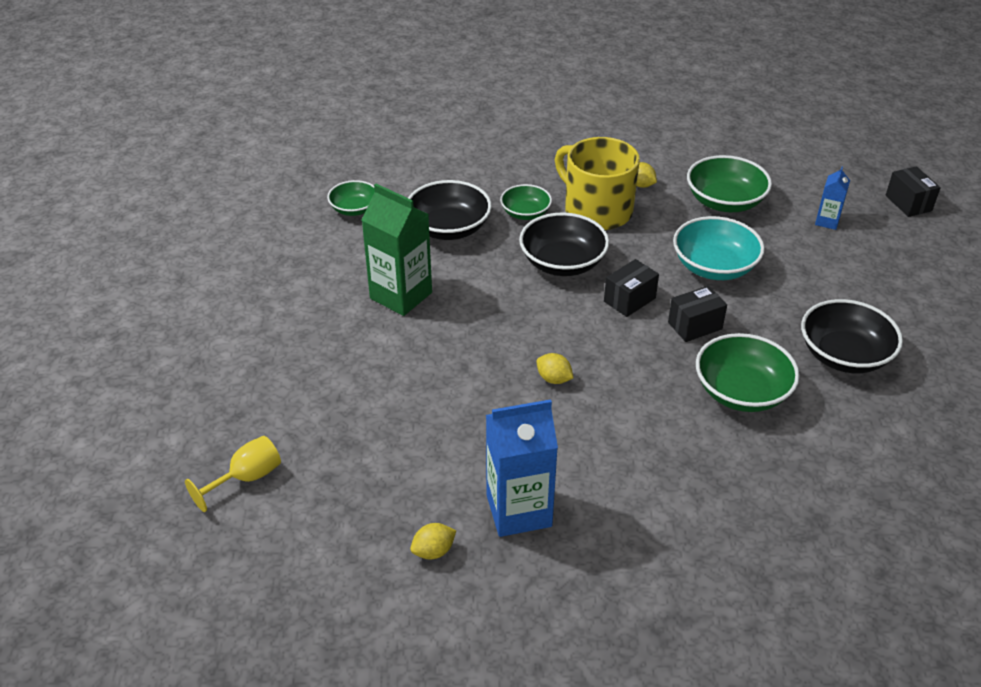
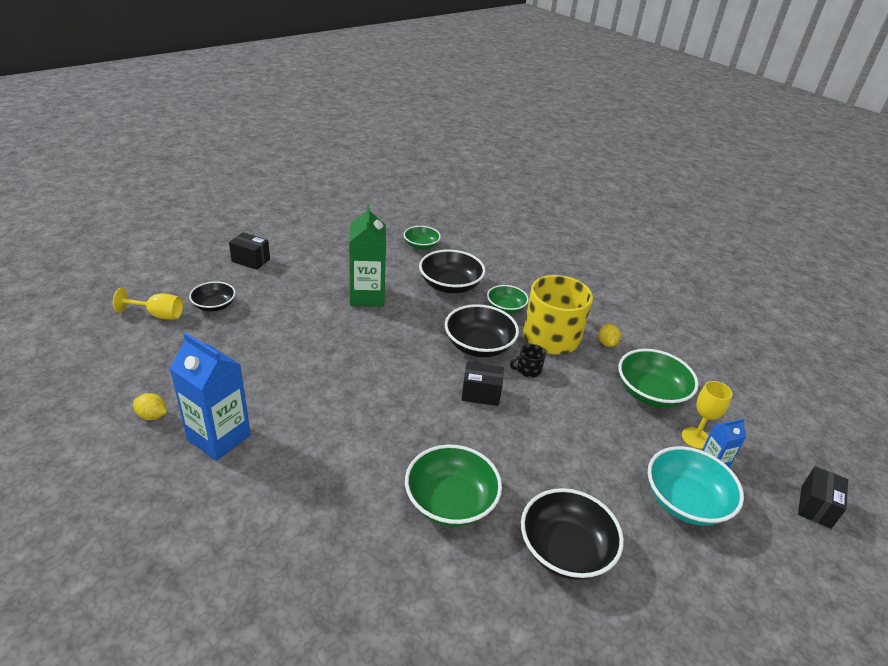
camera: 45 degrees right, 5 degrees down
yellow lemon [537,353,573,384] -> none
black box [668,286,727,342] -> black box moved to [229,232,270,270]
turquoise bowl [673,216,765,280] -> turquoise bowl moved to [648,446,744,525]
none -> black bowl [189,281,236,312]
none -> black mug [510,344,546,378]
none -> yellow goblet [682,381,733,449]

